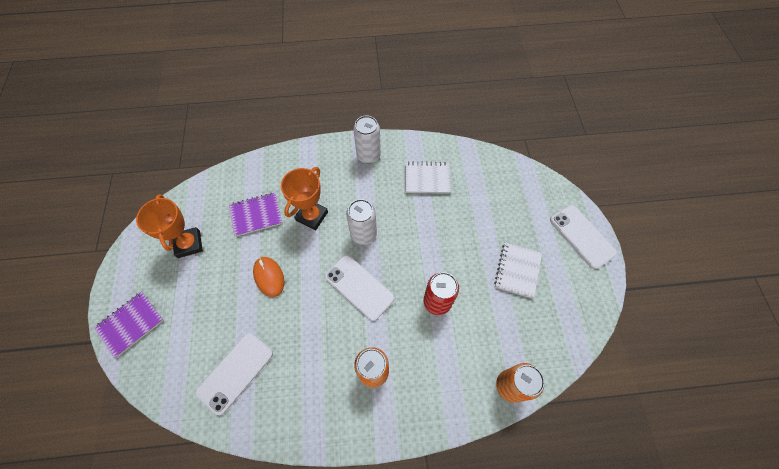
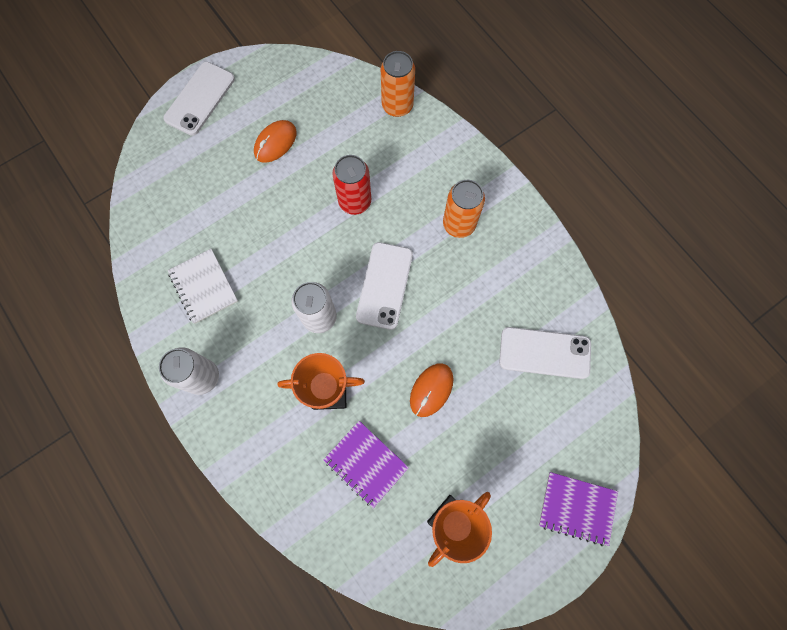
camera: 120 degrees left, 10 degrees up
white notebook [494,242,542,299] -> orange mouse [254,120,297,163]

